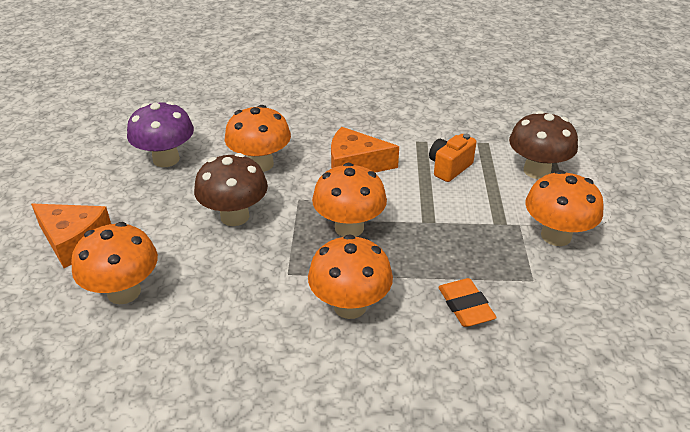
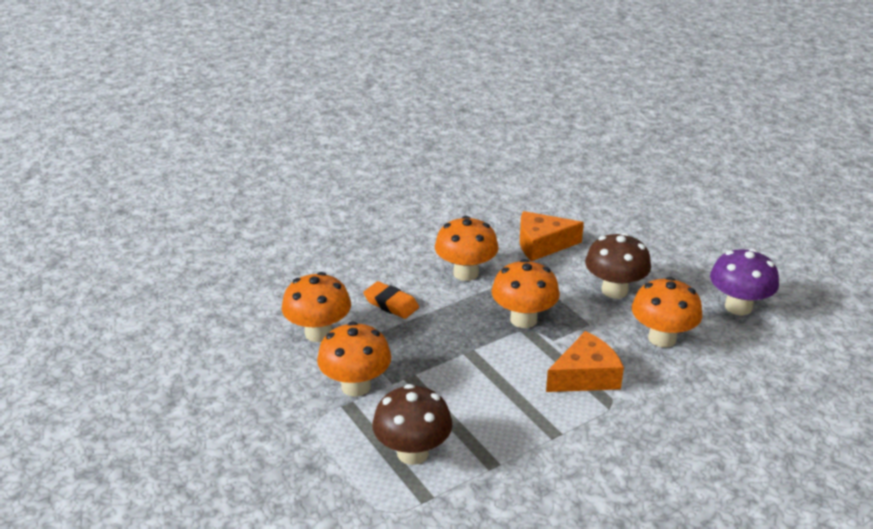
camera: 145 degrees right, 5 degrees down
orange cheese [31,204,111,268] -> orange cheese moved to [520,211,584,261]
orange mushroom [71,222,158,304] -> orange mushroom moved to [282,272,351,342]
orange camera [429,134,476,182] -> none

